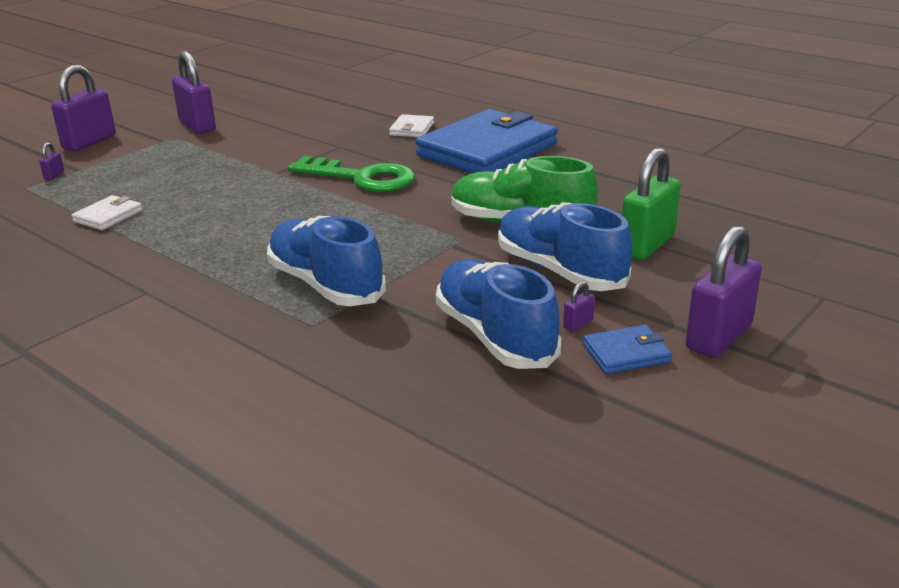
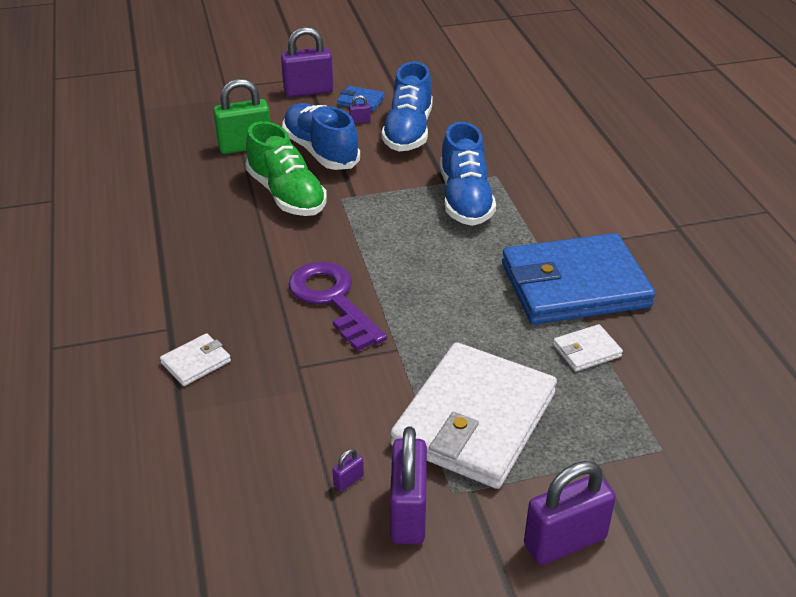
camera: 145 degrees left, 10 degrees up
purple padlock [39,142,64,180] -> purple padlock moved to [332,449,364,492]
green key [288,156,415,192] -> purple key [288,262,387,351]
blue wallet [415,109,558,173] -> blue wallet moved to [502,233,655,324]
blue shoe [498,202,632,291] -> blue shoe turned 150 degrees clockwise [282,103,360,170]
none -> white wallet [391,342,557,489]

